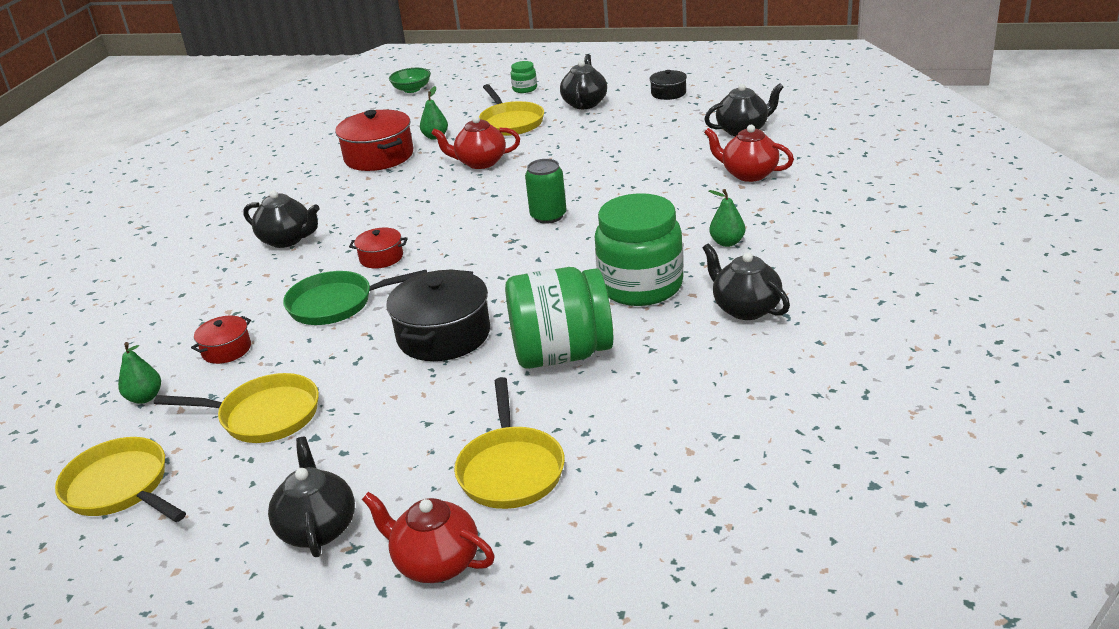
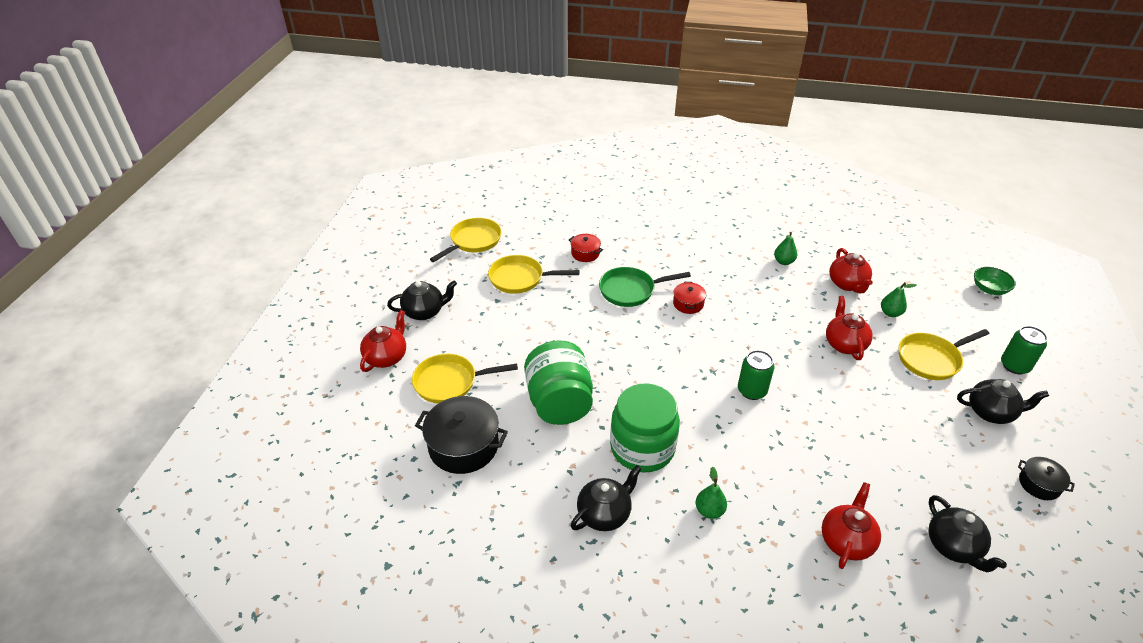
camera: 85 degrees right, 10 degrees up
green pear [118,342,161,404] -> green pear moved to [774,232,797,265]
yellow pan [154,373,319,443] -> yellow pan turned 90 degrees clockwise [488,255,580,294]
black teapot [243,190,319,248] -> none
green pan [283,270,427,325] -> green pan turned 90 degrees counterclockwise [599,267,691,307]
red pot [335,109,413,171] -> red teapot [829,248,873,294]
black pot [386,269,490,361] -> black pot moved to [415,396,508,474]
green jar [511,61,537,93] -> green can [1001,326,1048,374]

